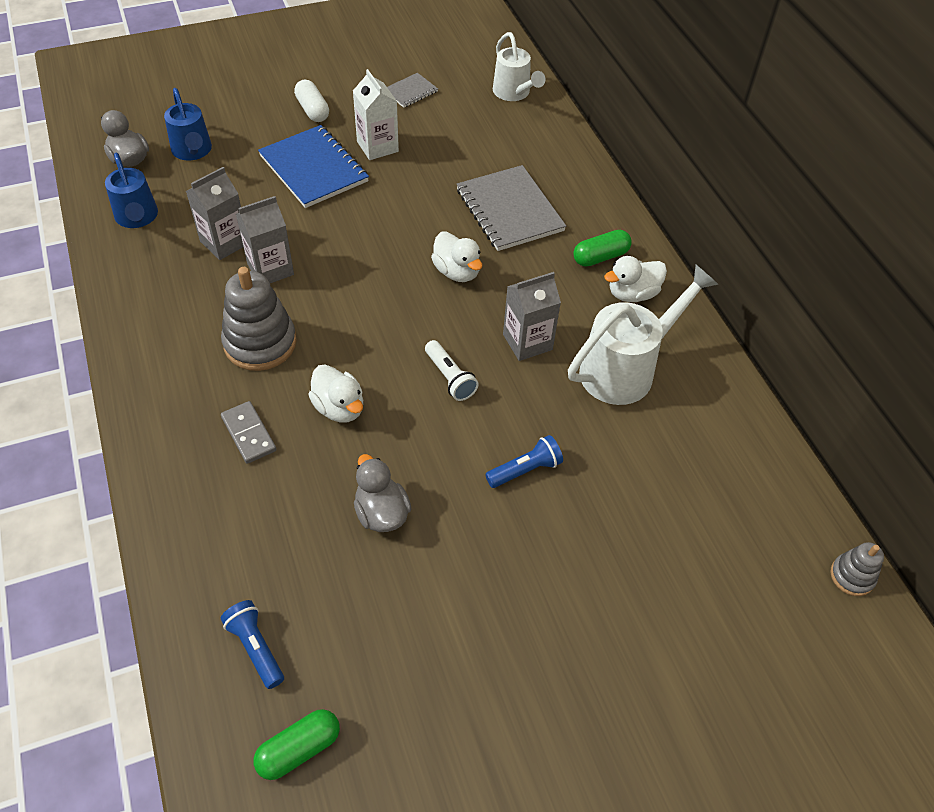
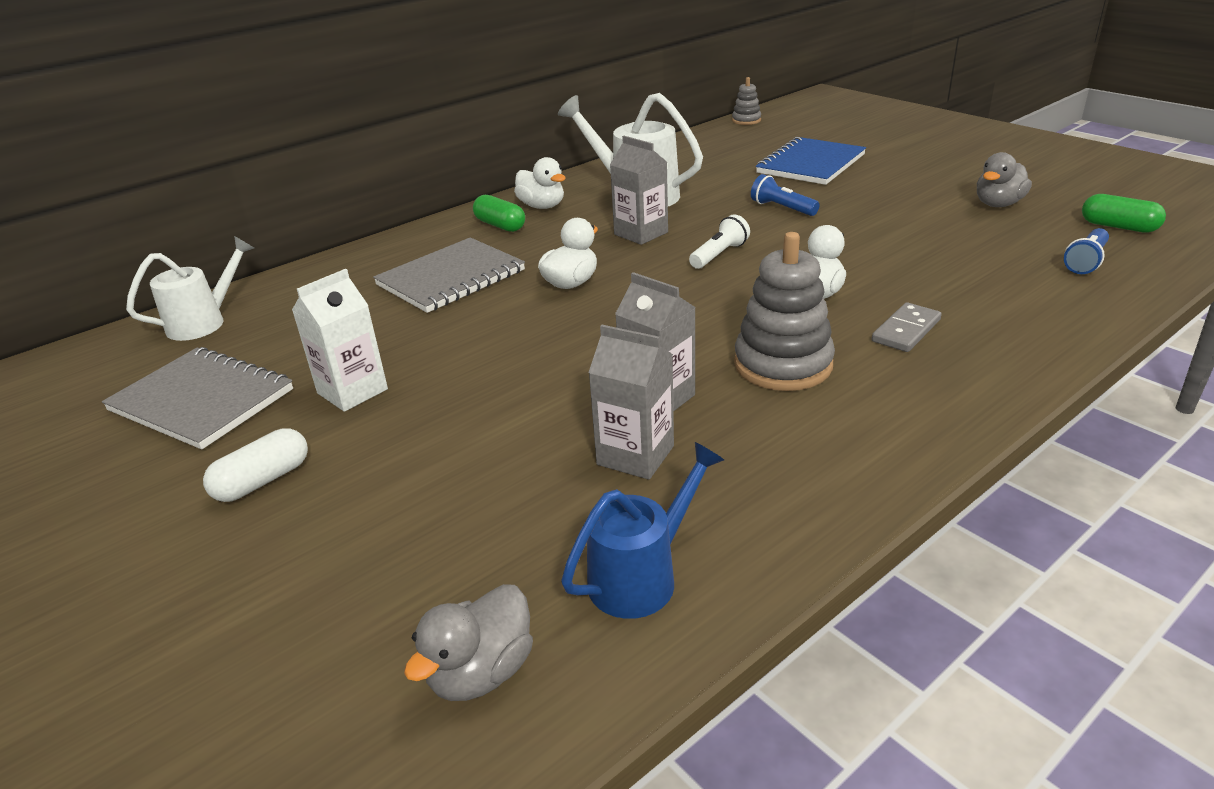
camera: 105 degrees left, 20 degrees down
blue watering can [164,88,212,160] -> none
blue notebook [258,125,369,208] -> blue notebook moved to [756,137,866,185]
grey duck [354,454,412,532] -> grey duck moved to [977,152,1032,207]
grey notebook [387,73,438,108] -> grey notebook [102,347,293,449], size x1.99

